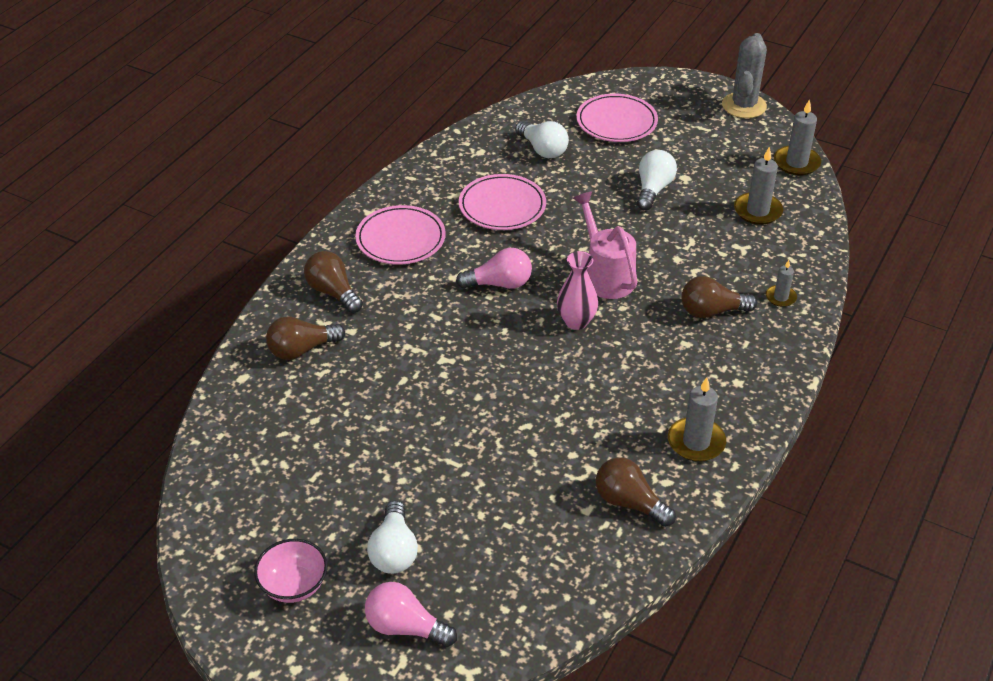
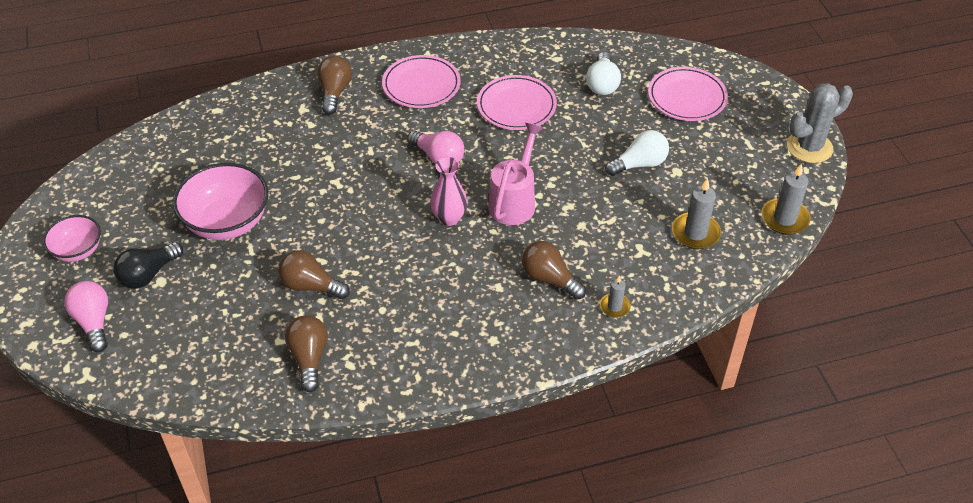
camera: 45 degrees right, 5 degrees up
brown light bulb [266,316,345,360] -> brown light bulb moved to [278,250,350,299]
white light bulb [367,500,418,574] -> black light bulb [113,242,183,289]
grey candle [668,377,726,462] -> none
none -> pink bowl [173,163,268,240]

